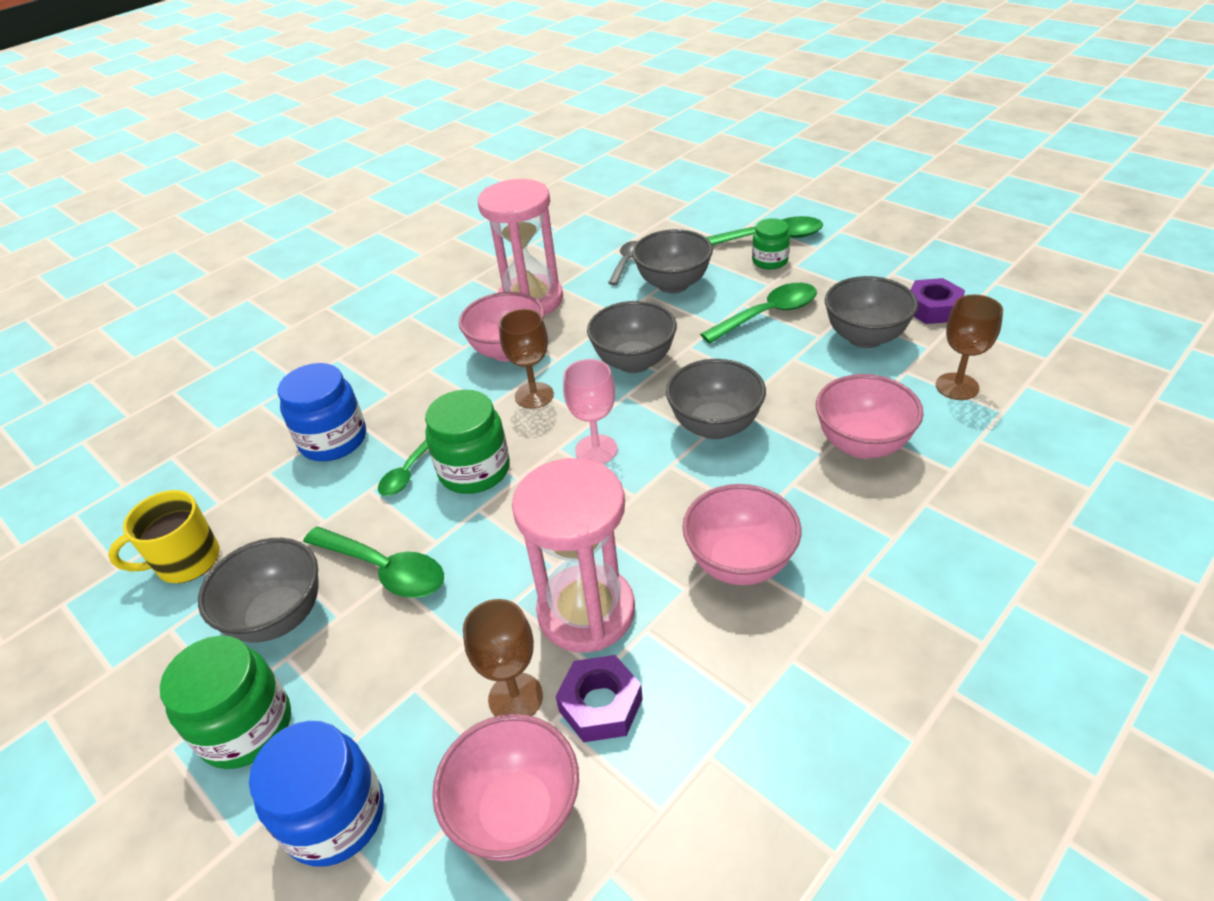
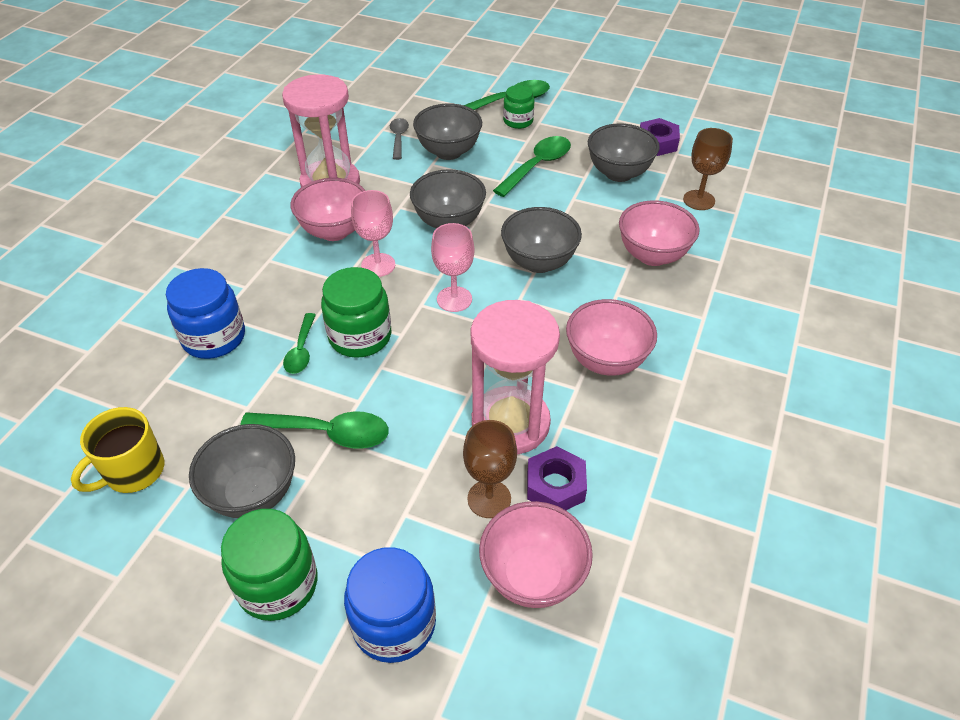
camera: 25 degrees left, 5 degrees up
brown goblet [499,309,554,409] -> pink goblet [351,190,395,277]

